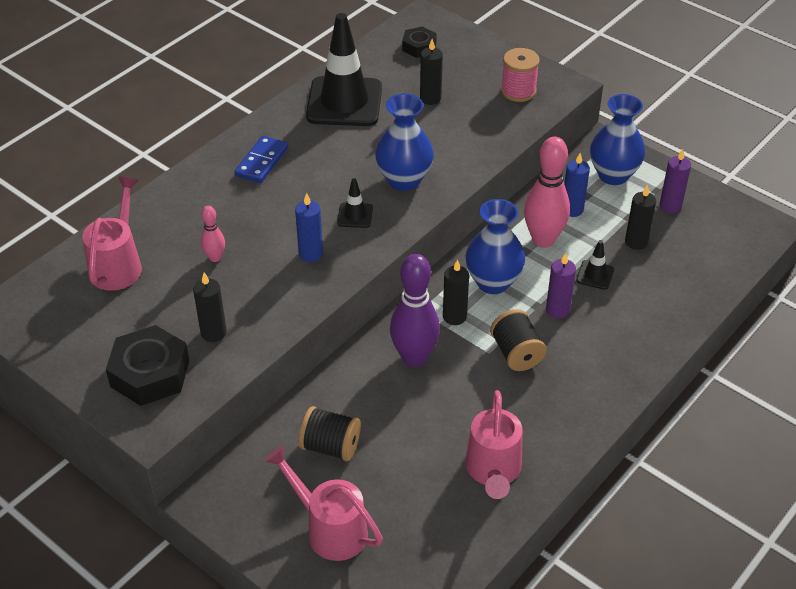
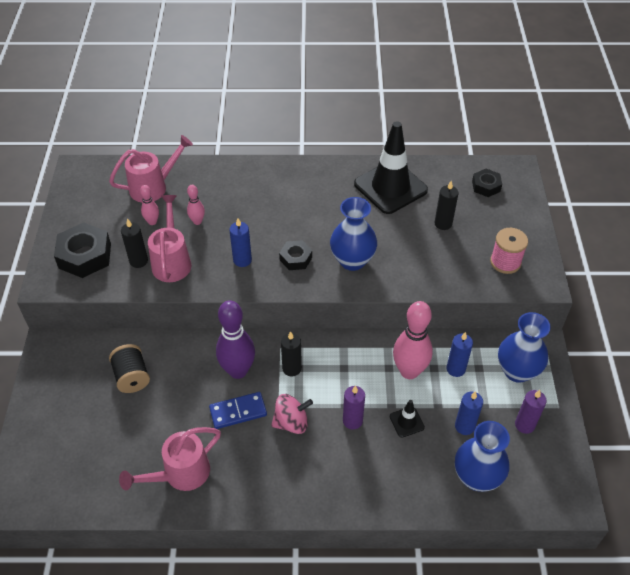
camera: 50 degrees right, 5 degrees up
blue domino [235,136,288,183] -> blue domino moved to [209,392,267,429]
pink watering can [265,446,383,561] -> pink watering can moved to [148,195,192,282]
black traffic cone [337,178,373,228] -> black nut [279,240,312,270]
blue vase [465,199,525,294] -> blue vase moved to [455,421,510,492]
black spool [490,309,547,371] -> pink spinning top [271,394,313,434]
black candle [625,185,656,250] -> blue candle [455,391,483,435]
none -> pink bowling pin [140,185,159,225]

